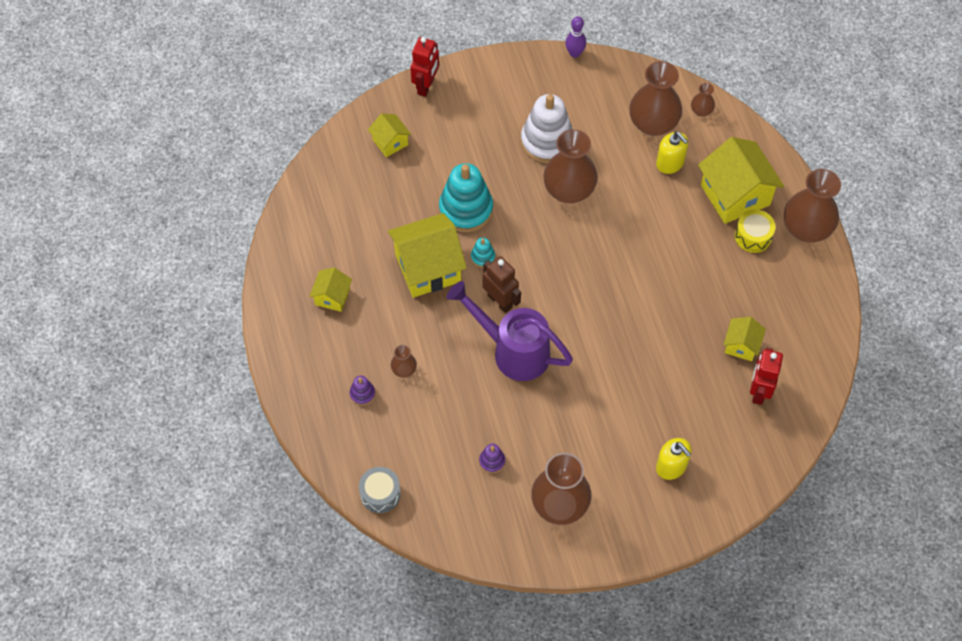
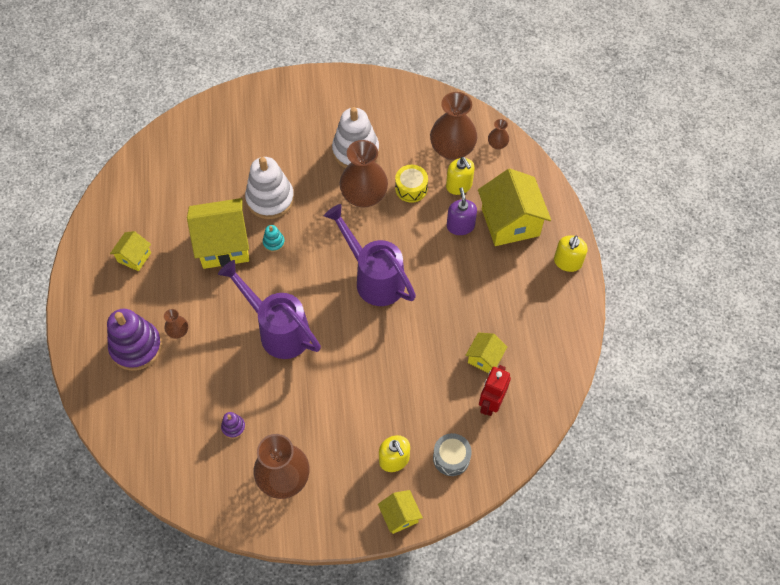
camera: 10 degrees right, 0 degrees up
purple stacking toy [350,376,375,406] -> purple stacking toy [107,309,162,371], size x2.26
grey drum [359,467,401,513] -> grey drum moved to [433,433,472,476]
yellow house [368,113,411,157] -> yellow house moved to [378,490,423,534]
red robot [410,37,439,97] -> none
turquoise stacking toy [439,163,493,232] -> white stacking toy [245,157,294,219]
brown robot [483,256,521,313] -> none
purple bowling pin [565,16,586,58] -> none
yellow drum [735,209,775,253] -> yellow drum moved to [395,165,428,203]
brown vase [784,169,841,243] -> yellow soap dispenser [554,235,588,272]
none -> purple watering can [324,204,416,306]
none -> purple soap dispenser [447,187,477,235]

